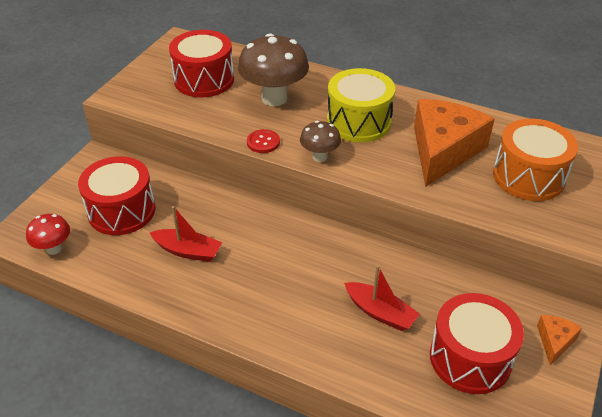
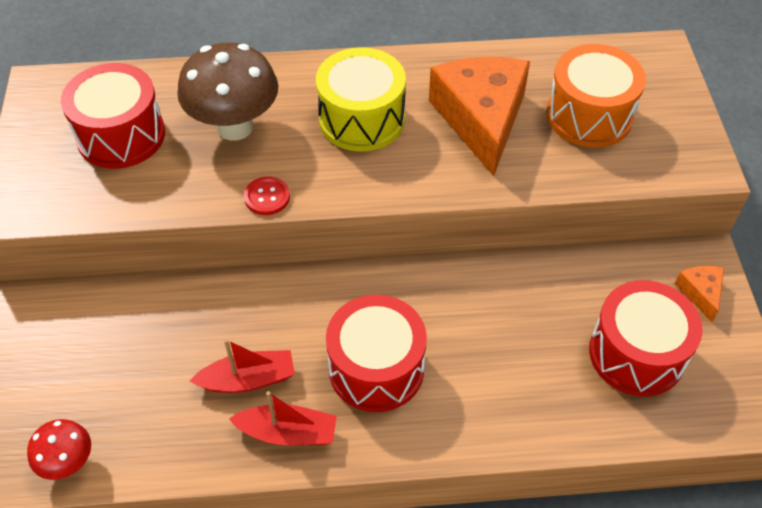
camera: 30 degrees left, 10 degrees up
red drum [78,156,156,235] -> red drum moved to [326,295,427,412]
brown mushroom [300,121,341,162] -> none
red boat [344,265,420,331] -> red boat moved to [229,391,337,445]

